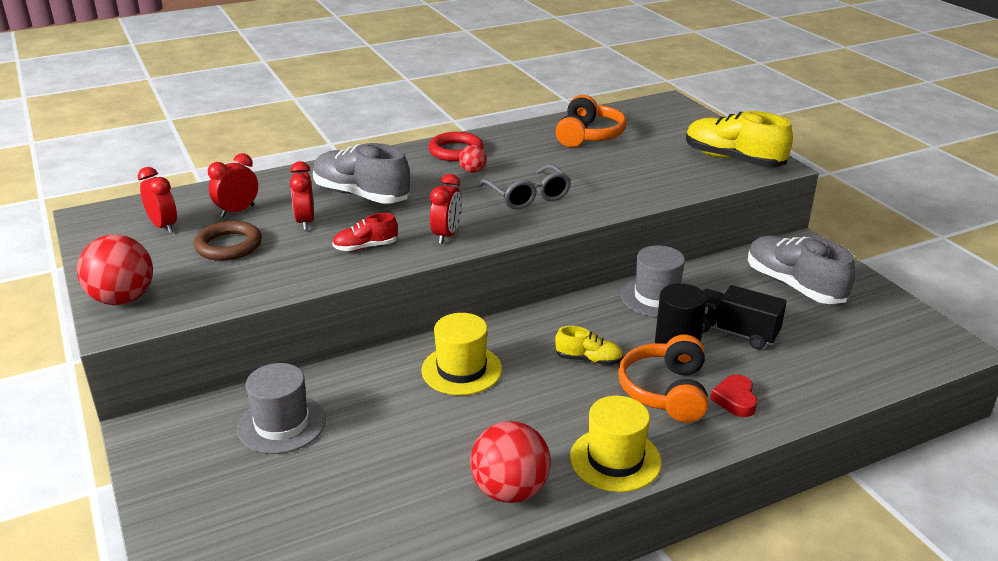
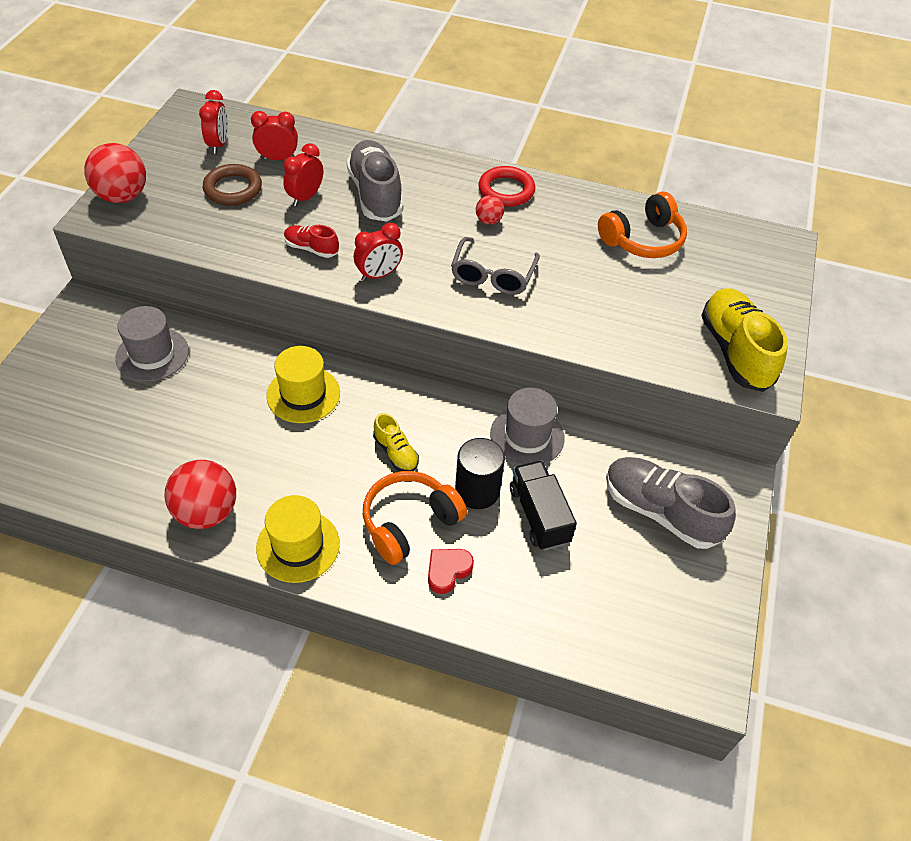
camera: 40 degrees right, 20 degrees up
grey shoe [748,235,855,304] -> grey shoe turned 60 degrees counterclockwise [606,457,736,549]

